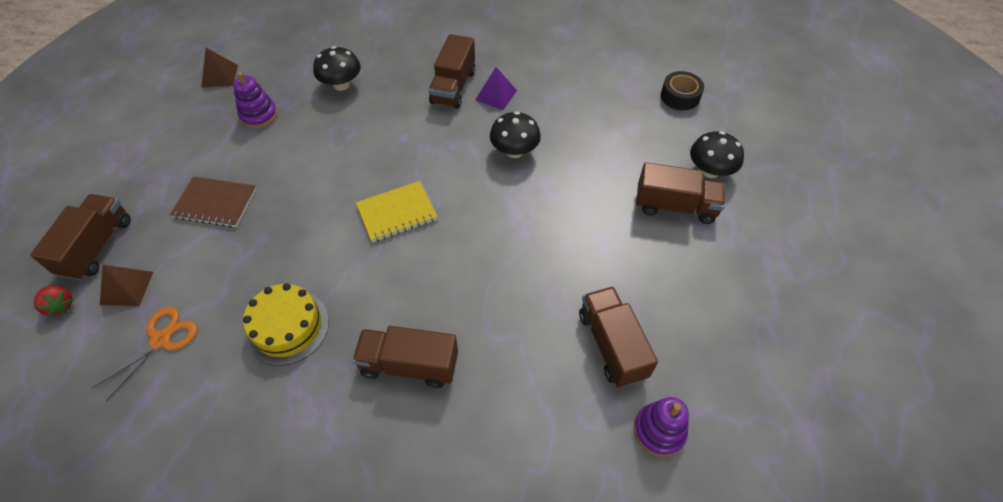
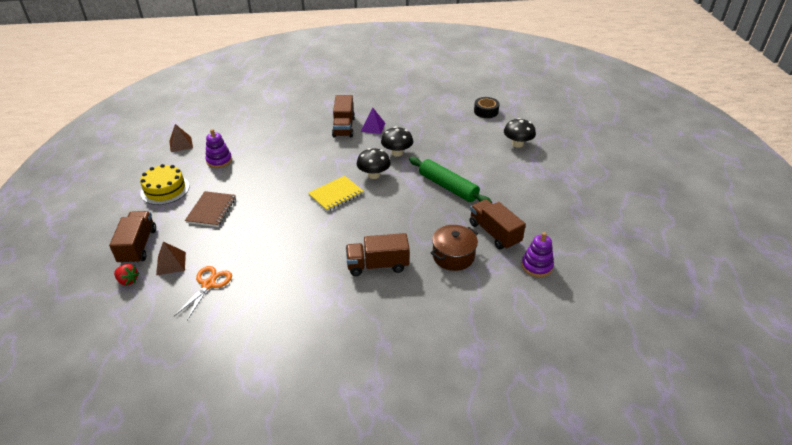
camera: 15 degrees left, 15 degrees down
brown notebook [170,176,256,228] -> brown notebook turned 75 degrees counterclockwise [185,191,236,227]
yellow cake [243,283,329,366] -> yellow cake moved to [140,164,190,205]
black mushroom [313,46,361,91] -> black mushroom moved to [357,148,391,179]
brown truck [636,162,725,224] -> none
none -> green rolling pin [409,157,492,203]
none -> brown pot [431,225,478,271]

